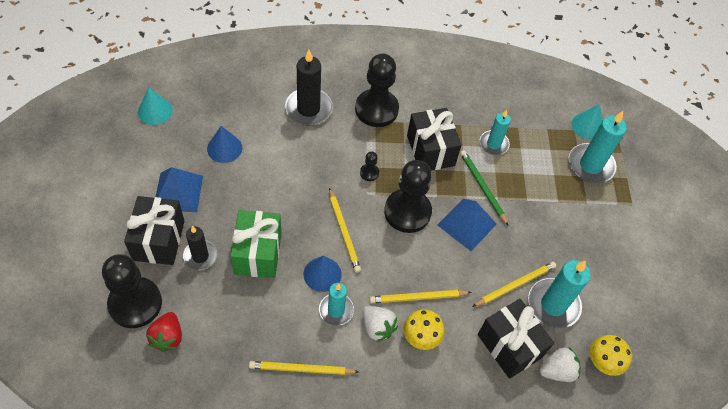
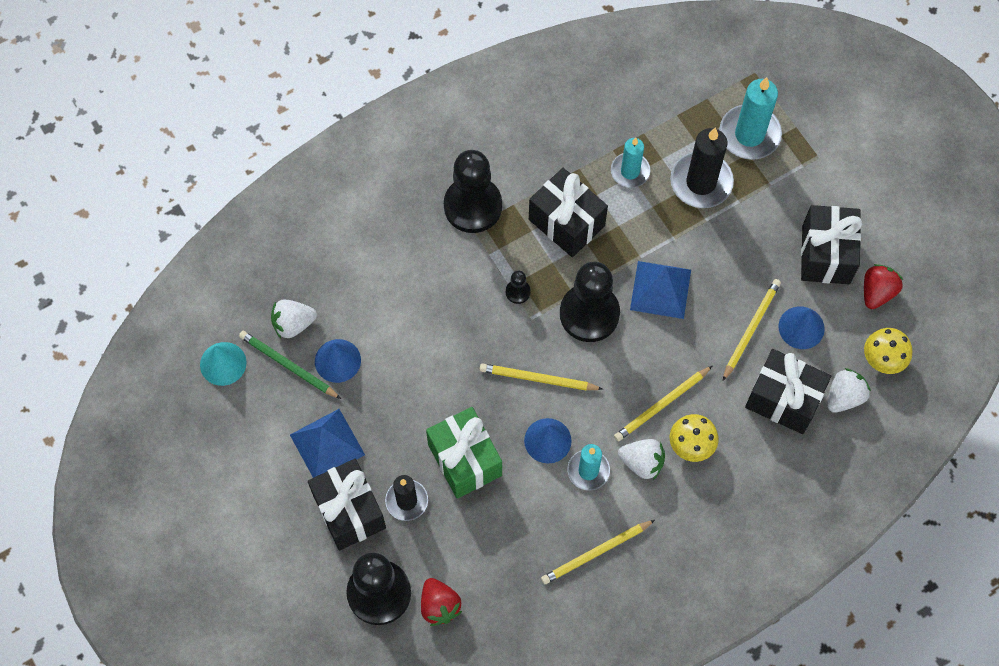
camera: 25 degrees left, 10 degrees up
black candle [285,50,333,126] -> black candle moved to [670,127,734,208]
yellow pencil [329,188,361,273] -> yellow pencil turned 150 degrees clockwise [480,363,603,390]
green pencil [460,150,508,225] -> green pencil moved to [239,331,341,399]
turquoise candle [528,260,591,328] -> blue cone [778,306,825,349]
turquoise cone [571,104,603,140] -> none
none -> white strawberry [271,300,317,339]
none -> black gift [801,205,862,284]
none -> red strawberry [864,264,903,309]

